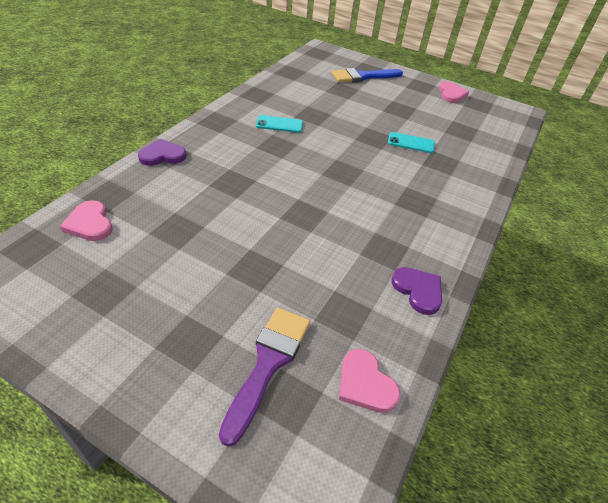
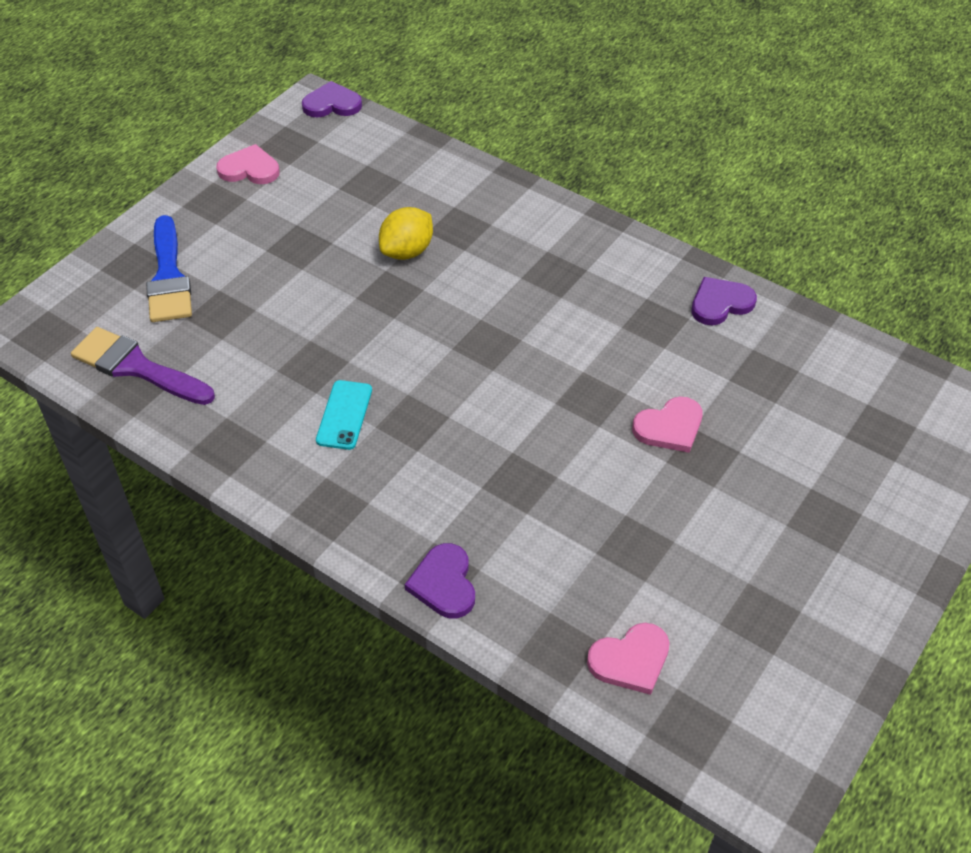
camera: 80 degrees left, 5 degrees up
purple brush [219,308,310,447] -> purple brush moved to [71,327,215,405]
pink heart [339,349,401,413] -> pink heart moved to [632,396,703,453]
turquoise phone [388,132,435,153] -> yellow lemon [379,207,433,260]
none -> purple heart [302,81,362,118]

